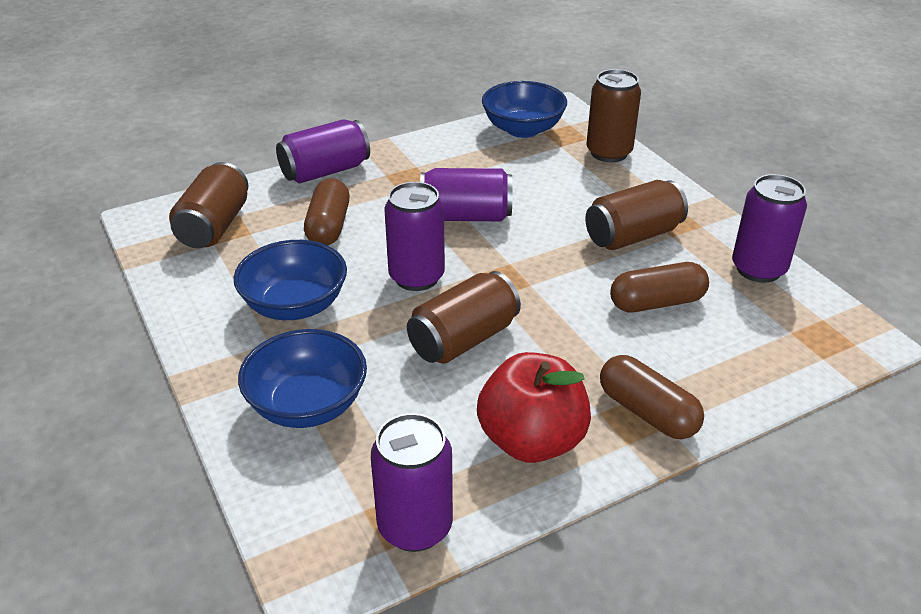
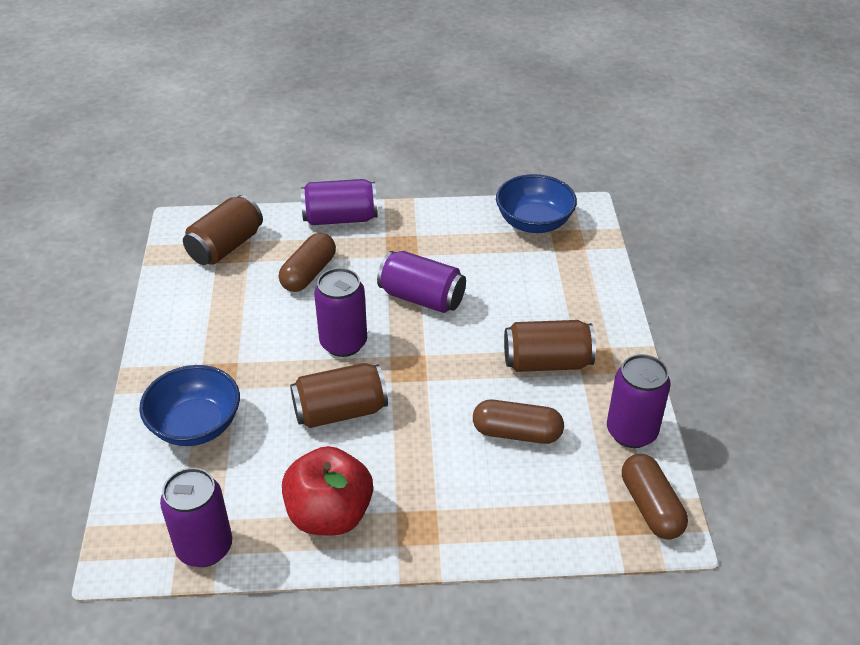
camera: 25 degrees right, 5 degrees up
blue bowl [234,240,347,320] -> none
brown can [587,69,641,162] -> none
brown capsule [600,355,704,439] -> brown capsule moved to [622,454,688,540]

